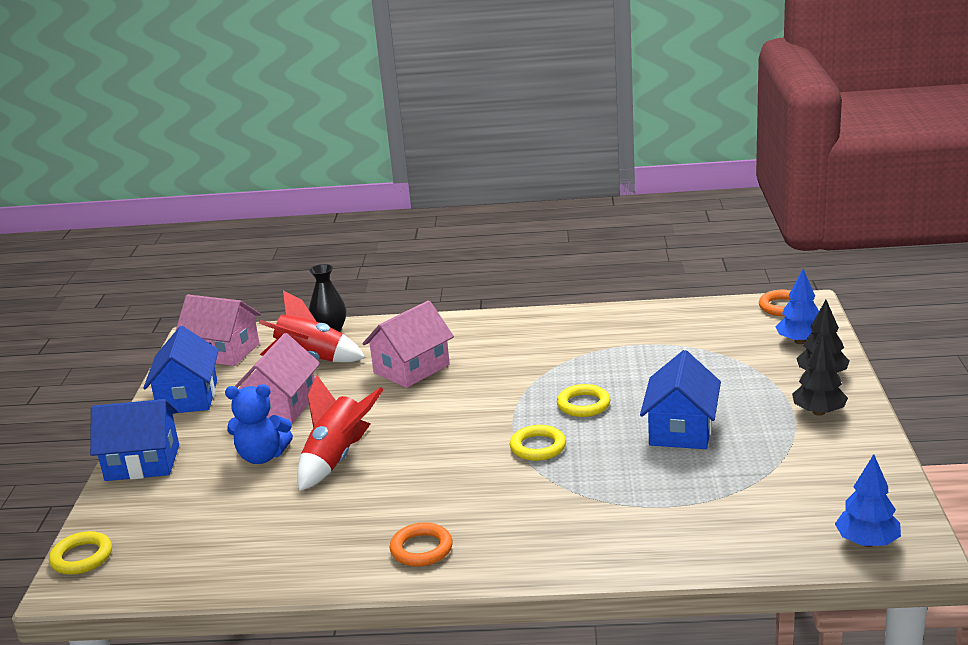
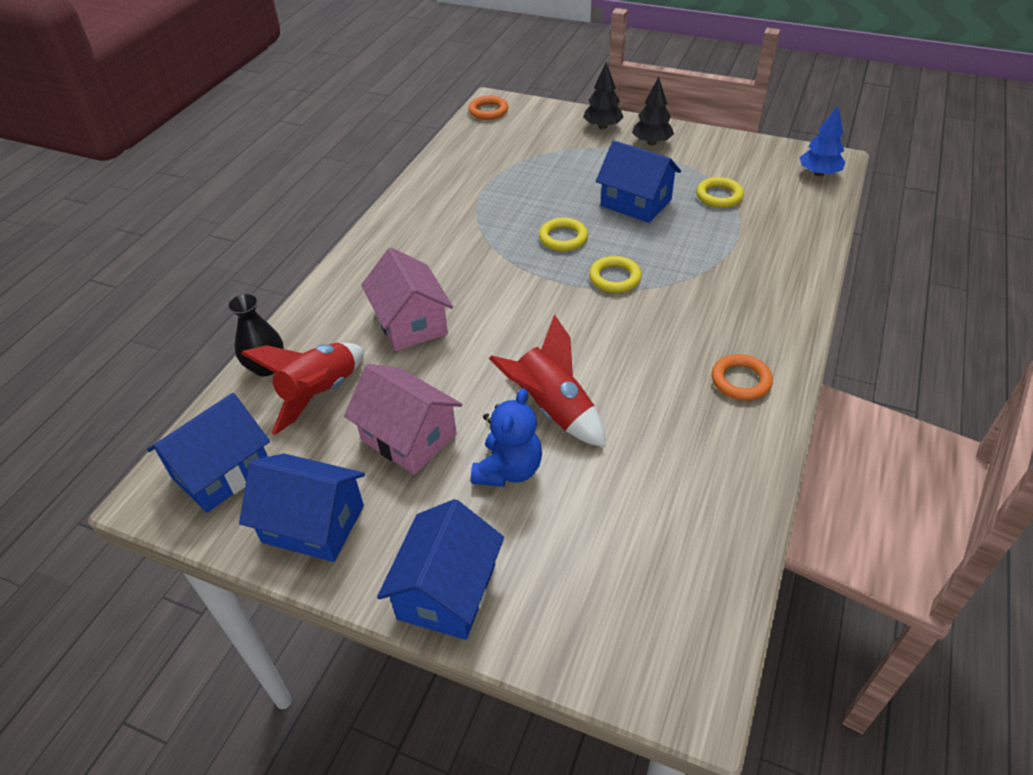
camera: 70 degrees left, 20 degrees up
yellow ring [49,531,112,575] -> yellow ring moved to [696,177,744,208]
pink house [176,295,261,366] -> blue house [147,393,270,513]
blue tree [775,269,819,344] -> none

